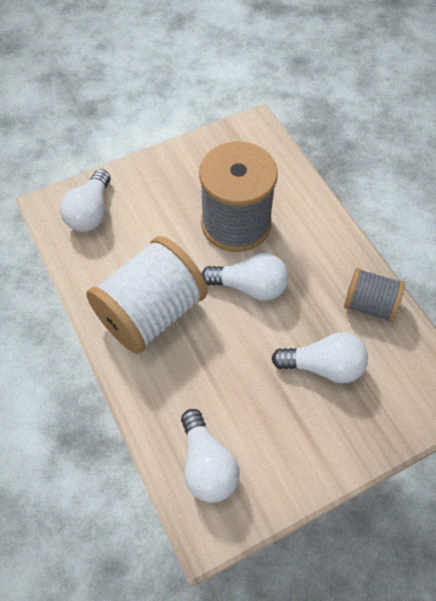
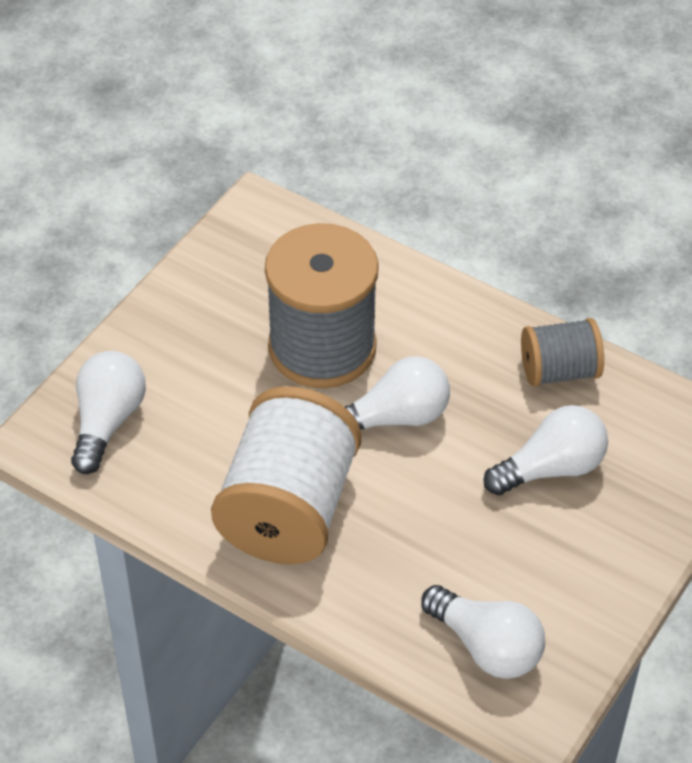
camera: 30 degrees left, 10 degrees down
white light bulb [60,169,111,232] -> white light bulb turned 150 degrees counterclockwise [71,351,146,474]

